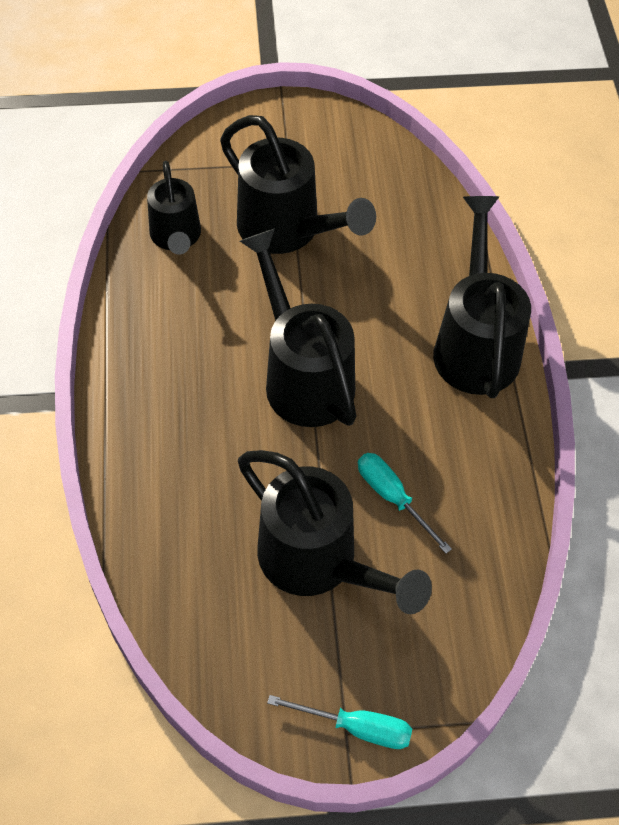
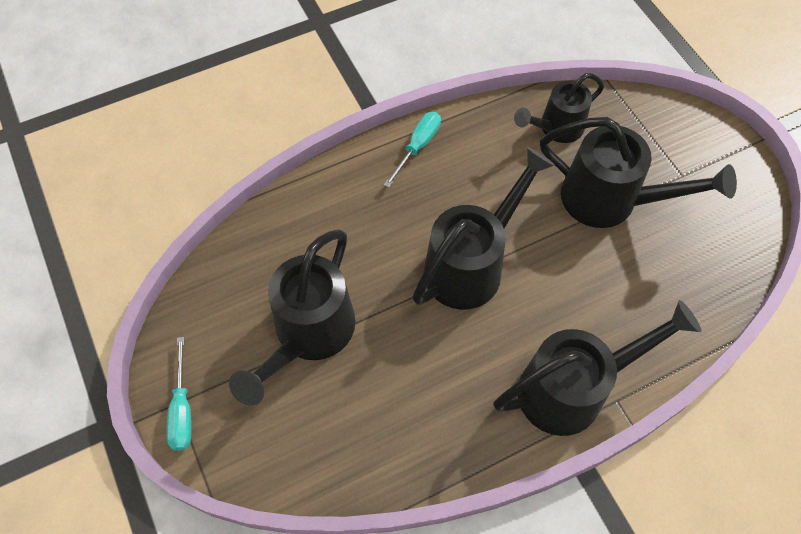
camera: 70 degrees right, 5 degrees up
black watering can [220,115,376,254] -> black watering can turned 90 degrees counterclockwise [540,117,737,228]
turquoise screwdriver [358,453,452,554] -> turquoise screwdriver moved to [384,112,441,188]

